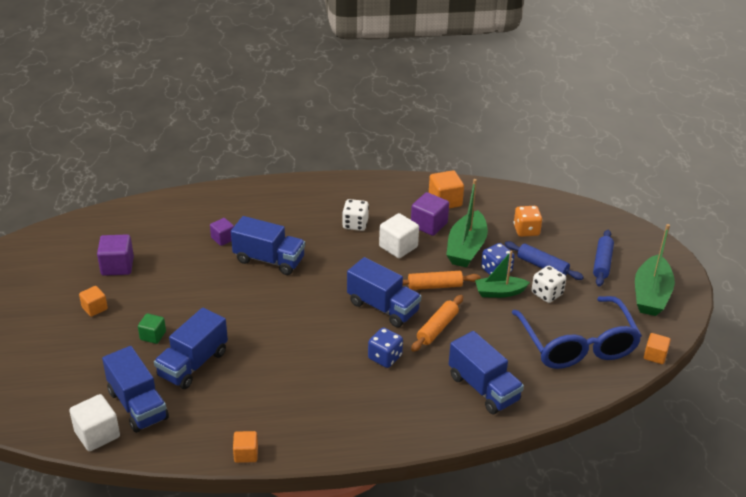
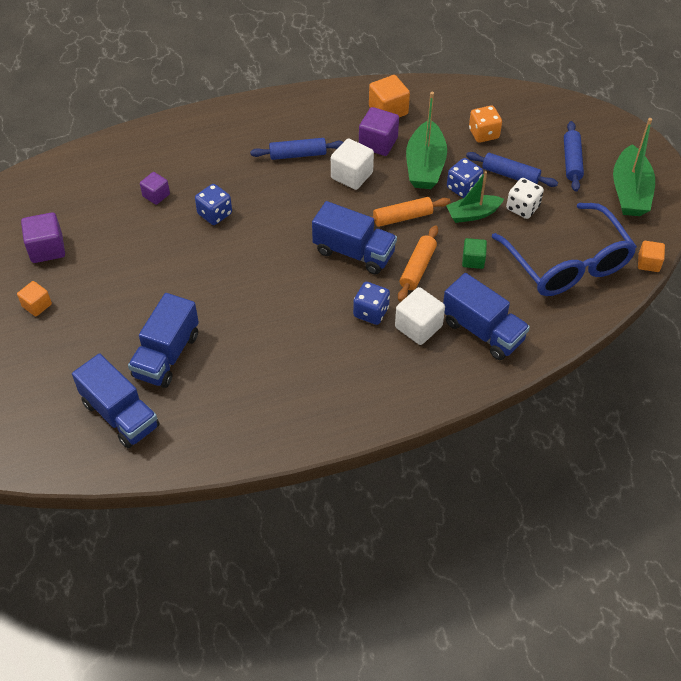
camera: 10 degrees left, 15 degrees up
white cube [69,394,120,451] -> white cube moved to [395,287,445,345]
green cube [138,313,166,344] -> green cube moved to [462,238,487,269]
blue truck [231,216,305,275] -> blue dice [195,184,232,225]
orange cube [233,431,258,463] -> none
white dice [342,199,369,231] -> blue rolling pin [250,138,343,160]

